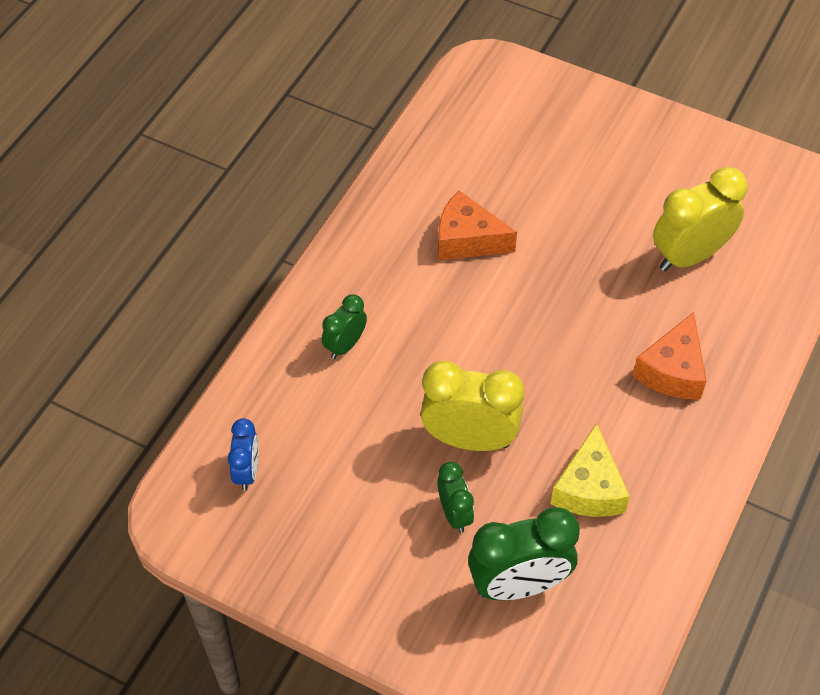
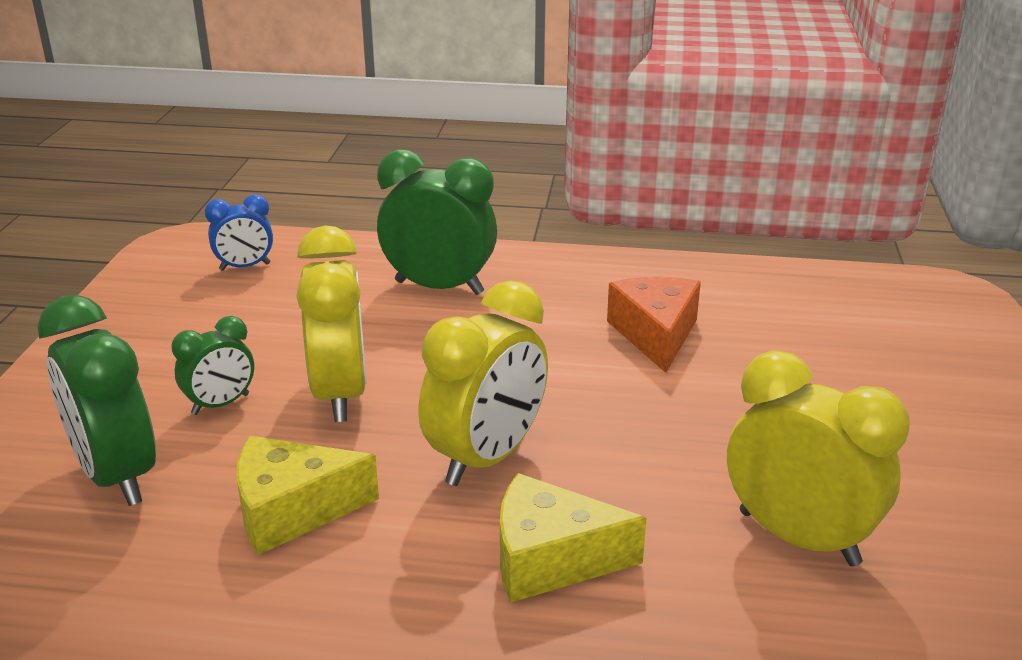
camera: 70 degrees right, 25 degrees down
green clock [322,295,367,359] -> green clock [377,149,497,295], size x1.81
orange cheese [633,312,706,400] -> yellow cheese [500,473,647,603]
none -> yellow clock [418,280,548,486]

